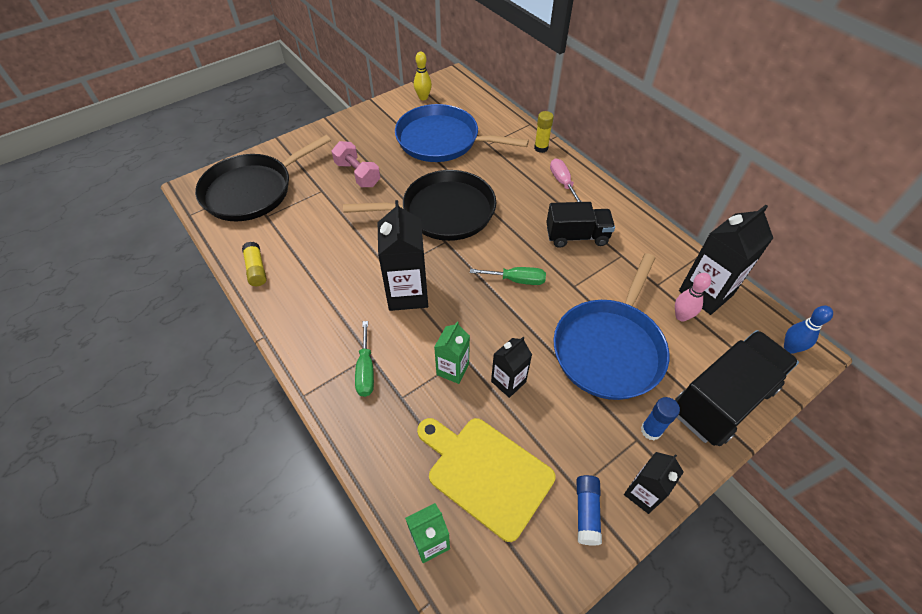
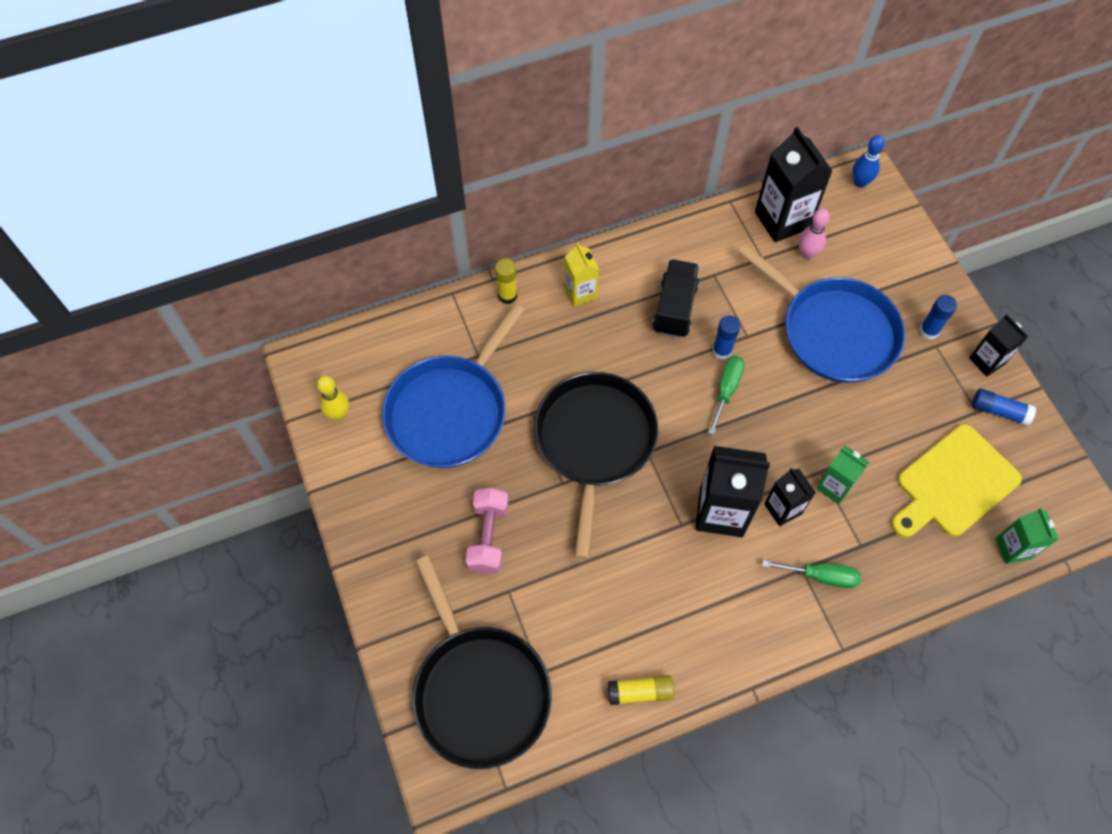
camera: 75 degrees left, 10 degrees up
pink dumbbell [332,141,380,187] -> pink dumbbell turned 60 degrees counterclockwise [466,487,509,574]
black carton [491,337,532,398] -> black carton moved to [765,468,816,526]
pink screwdriver [550,159,582,202] -> yellow carton [565,243,599,306]
black truck [675,330,799,446] -> none
none -> blue glue stick [712,315,741,360]

